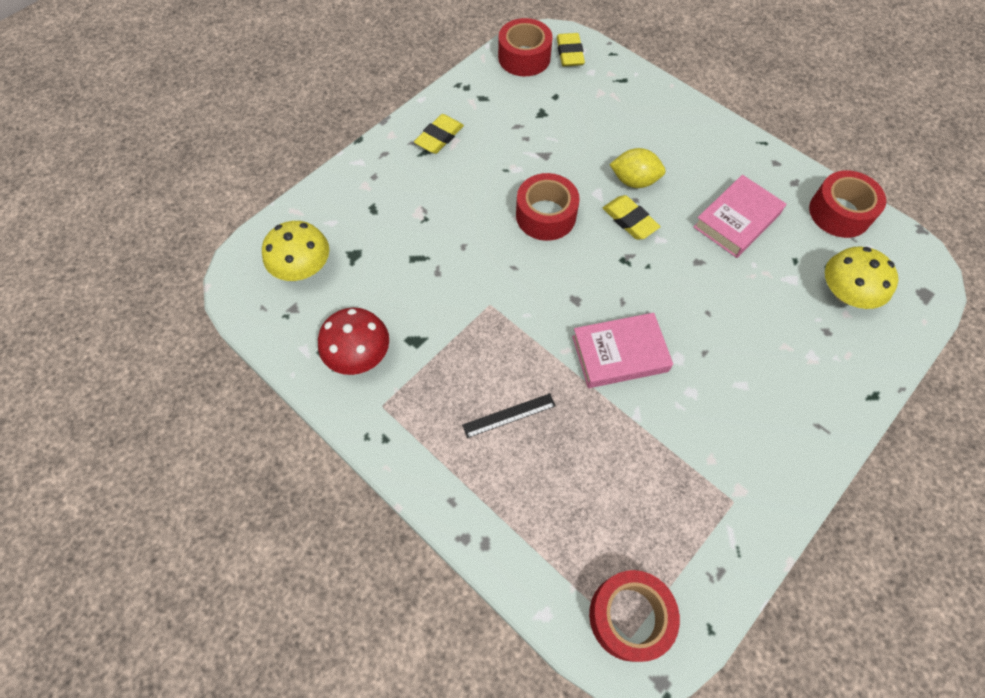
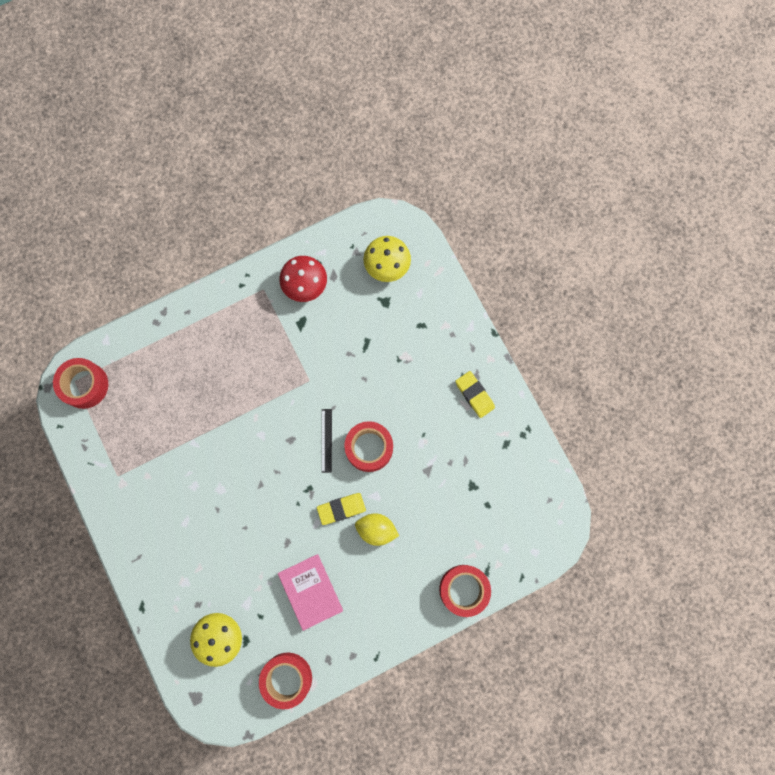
camera: 110 degrees right, 15 degrees up
black ruler [462,393,555,438] -> black ruler moved to [322,409,332,473]
red tape [498,18,553,77] -> red tape moved to [439,565,491,617]
yellow eraser [557,33,585,66] -> none
pink book [572,313,673,388] -> none
yellow lemon [609,148,665,188] -> yellow lemon turned 75 degrees clockwise [355,513,399,546]

